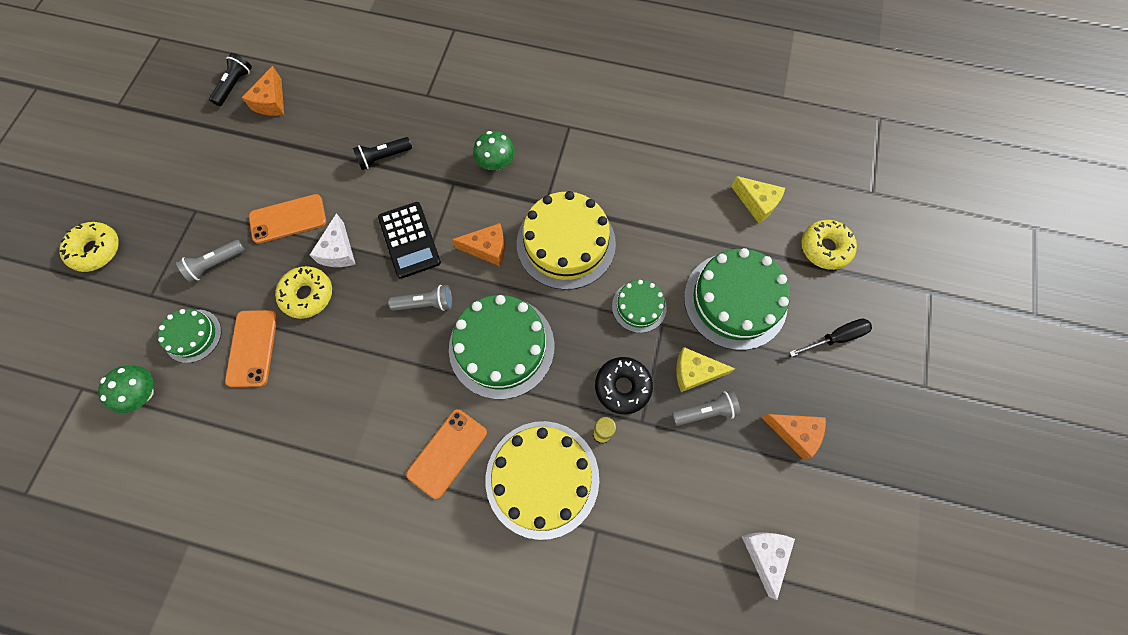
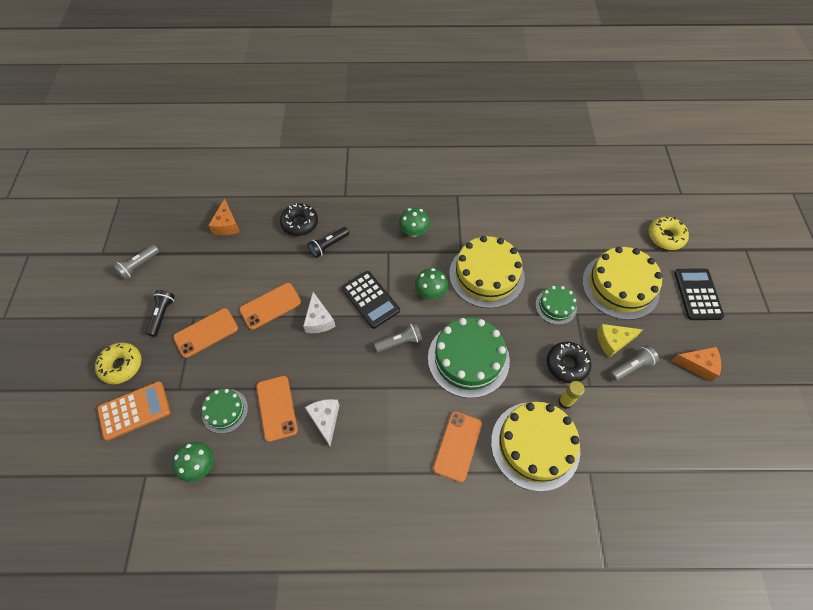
camera: 15 degrees left, 10 degrees down
grey flashlight [176,240,245,283] -> grey flashlight moved to [113,245,159,280]
black flashlight [209,53,252,106] -> black flashlight moved to [146,290,175,337]
yellow donut [275,266,332,319] -> none
orange cheese [452,223,505,266] -> green mushroom [415,268,448,299]
green cake [684,248,790,350] -> yellow cake [582,247,662,320]
yellow cheese [731,176,785,223] -> none
white cheese [741,532,795,600] -> white cheese moved to [305,399,340,446]
black screwdriver [789,318,872,357] -> black calculator [674,268,724,320]
none -> orange calculator [97,381,170,441]
none -> orange phone [173,308,238,358]
none -> black donut [280,203,318,236]

